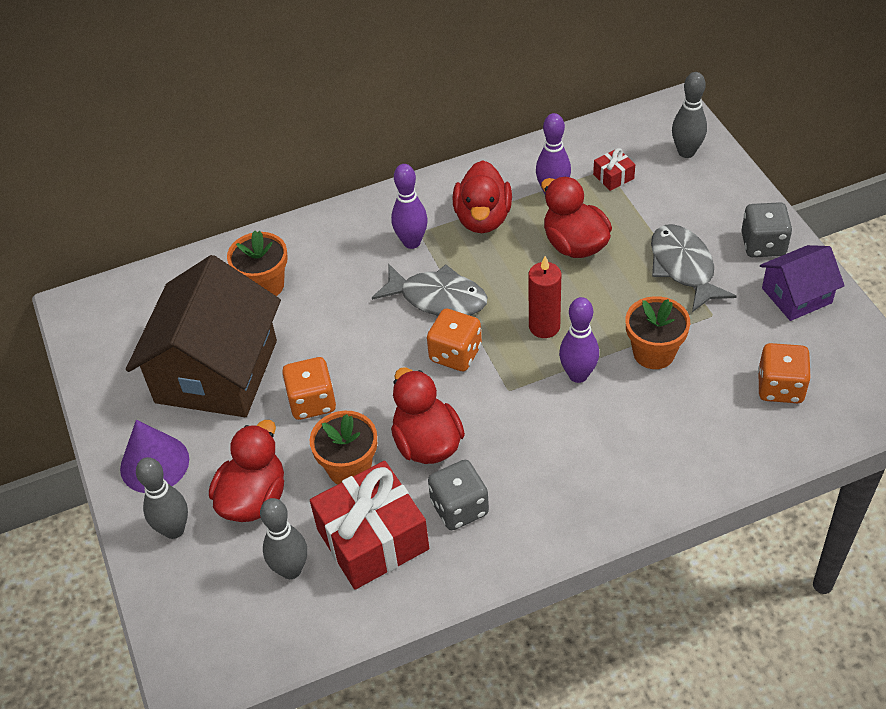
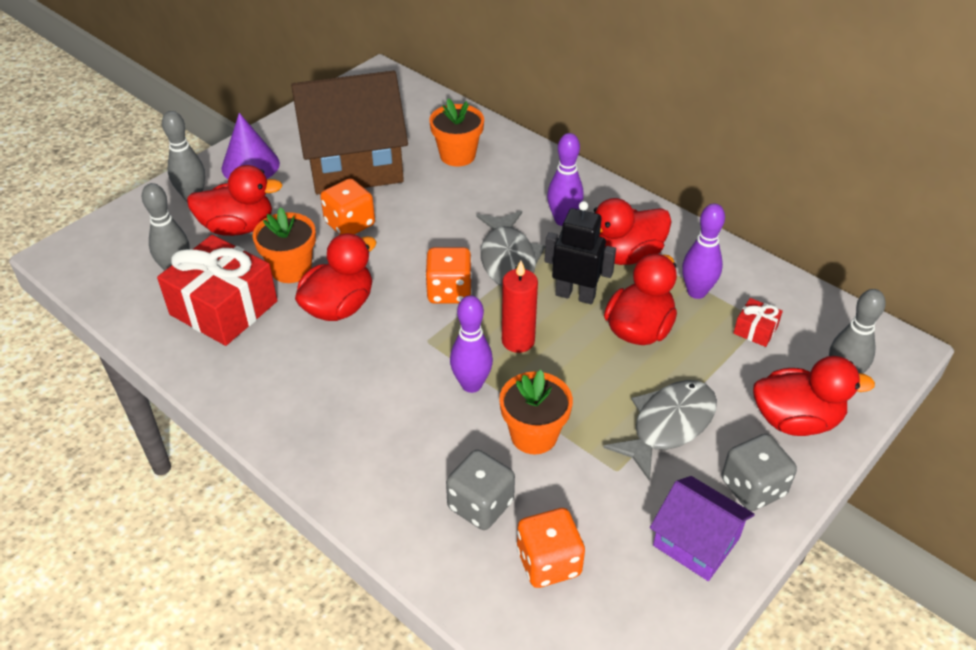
camera: 60 degrees right, 5 degrees down
grey dice [428,460,489,530] -> grey dice moved to [446,450,515,530]
none -> black robot [545,201,616,304]
none -> red duck [753,356,875,436]

